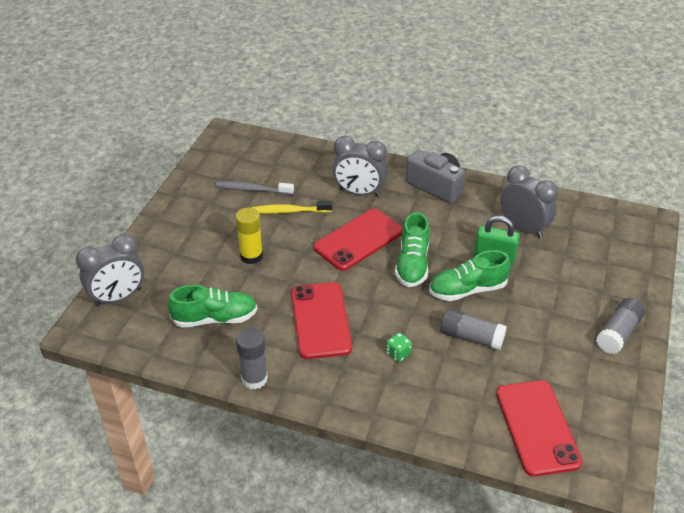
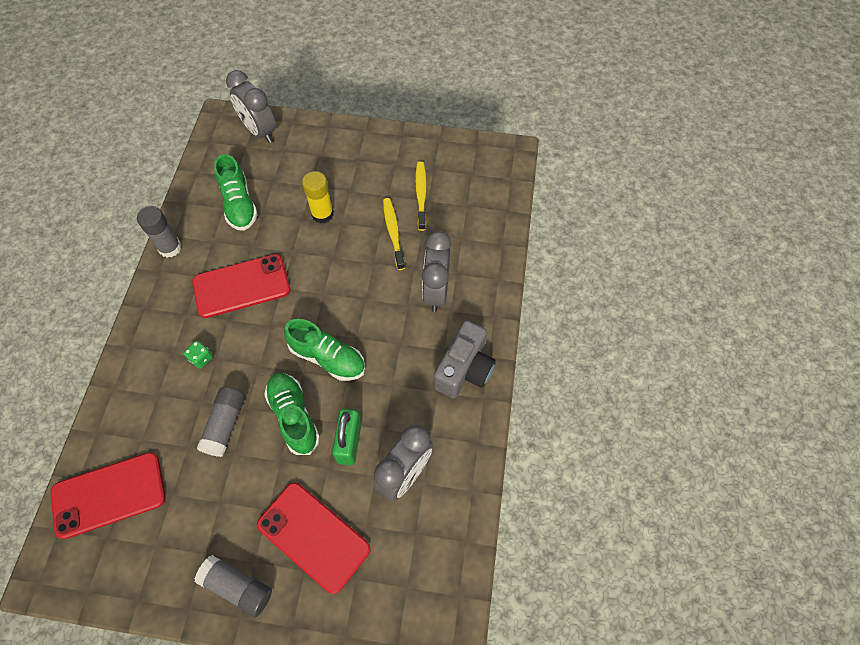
camera: 80 degrees right, 20 degrees up
grey toothbrush [216,181,294,195] -> yellow toothbrush [415,162,427,231]
red phone [314,209,403,271] -> red phone moved to [257,482,371,594]
green shoe [395,212,430,287] -> green shoe turned 150 degrees counterclockwise [284,319,365,381]

